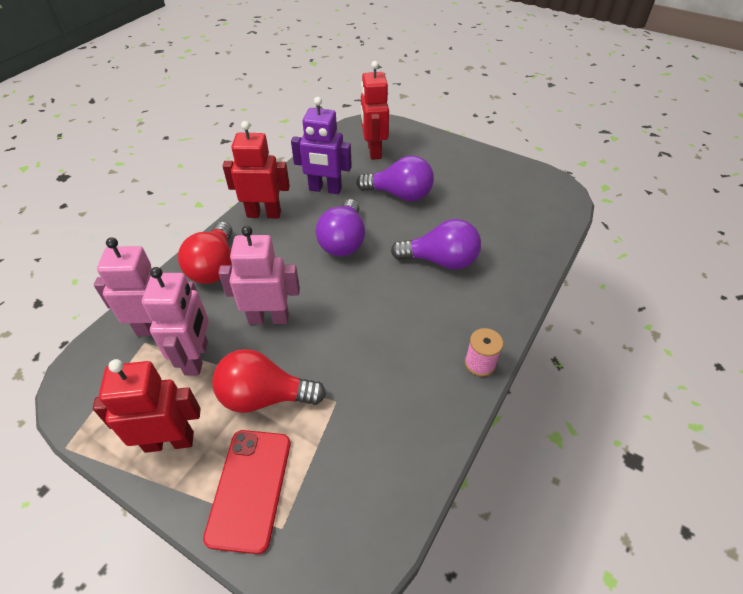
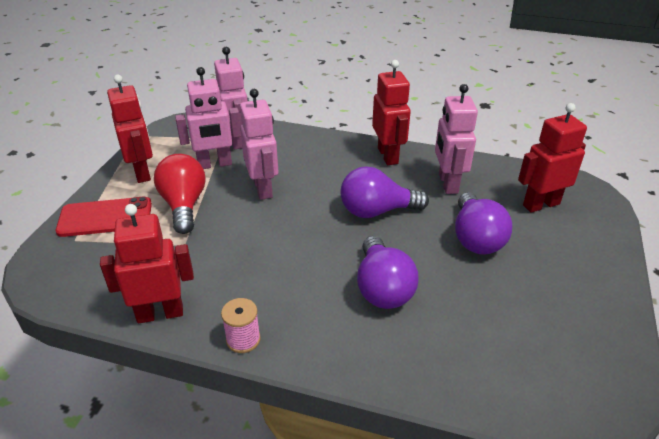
camera: 75 degrees right, 10 degrees down
red light bulb [178,221,233,284] -> none
purple robot [291,97,352,194] -> pink robot [435,84,478,194]
none -> red robot [100,204,194,323]

